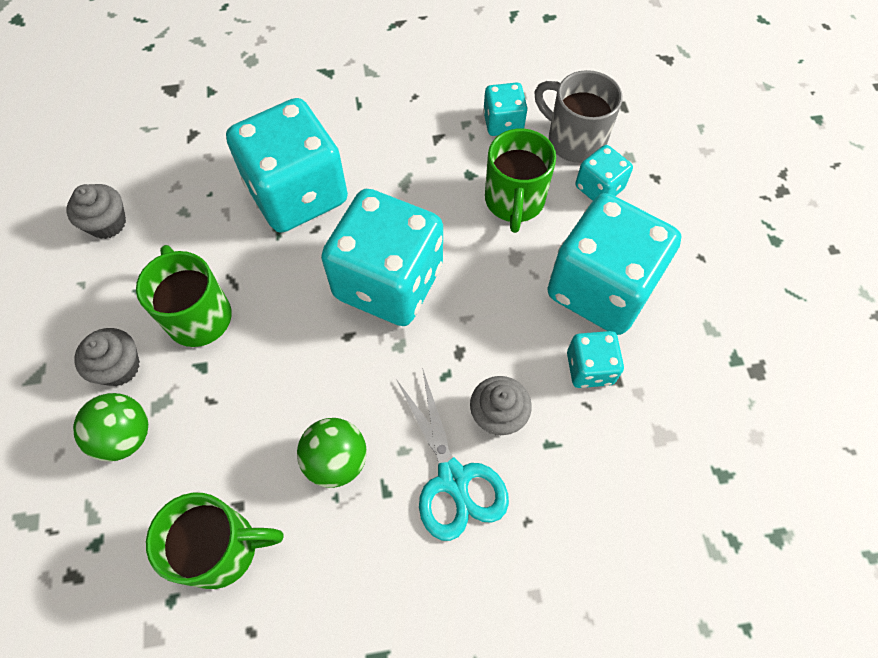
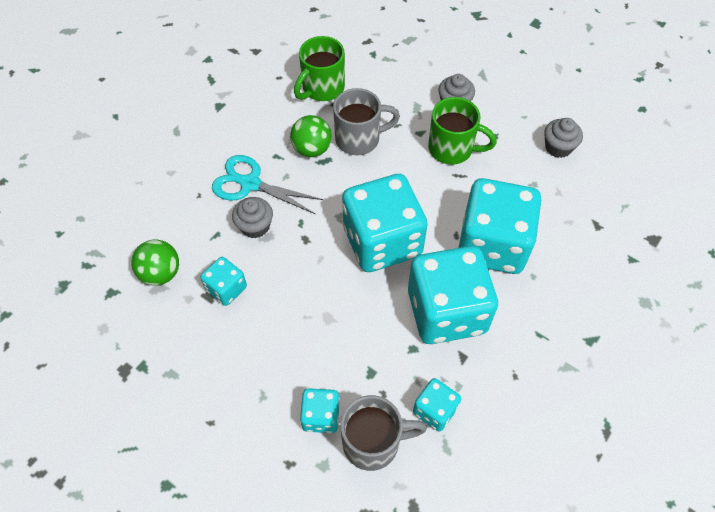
camera: 135 degrees right, 5 degrees down
green ball [73,393,148,461] -> green ball moved to [131,240,179,286]
green mug [485,128,556,233] -> none
turquoise dice [547,193,681,335] -> turquoise dice moved to [408,246,498,344]
none -> grey mug [333,88,400,155]

